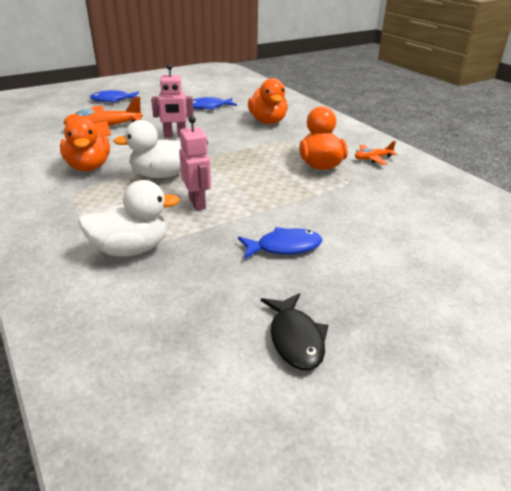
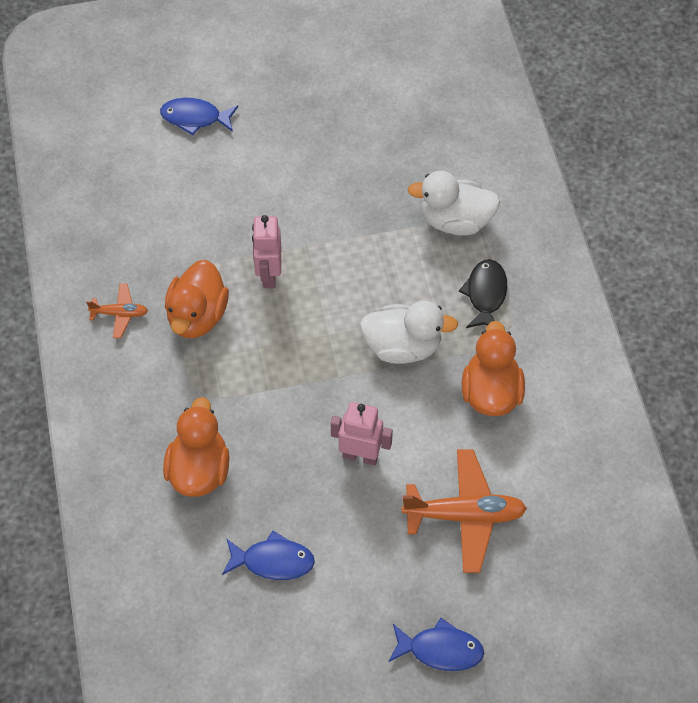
camera: 160 degrees left, 25 degrees up
pink robot [179,116,211,211] -> pink robot moved to [252,215,281,288]
blue fish [238,227,322,259] -> blue fish moved to [160,98,238,135]
black fish [261,293,328,370] -> black fish moved to [459,259,507,328]

